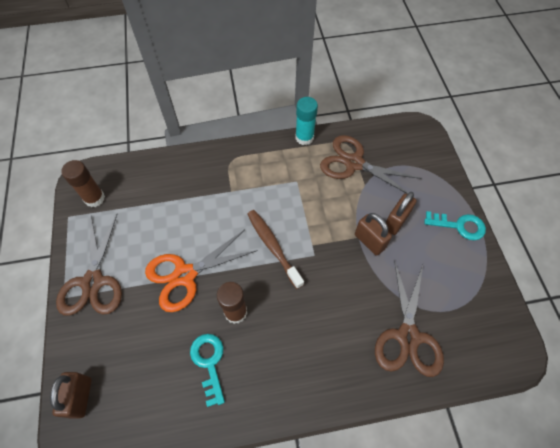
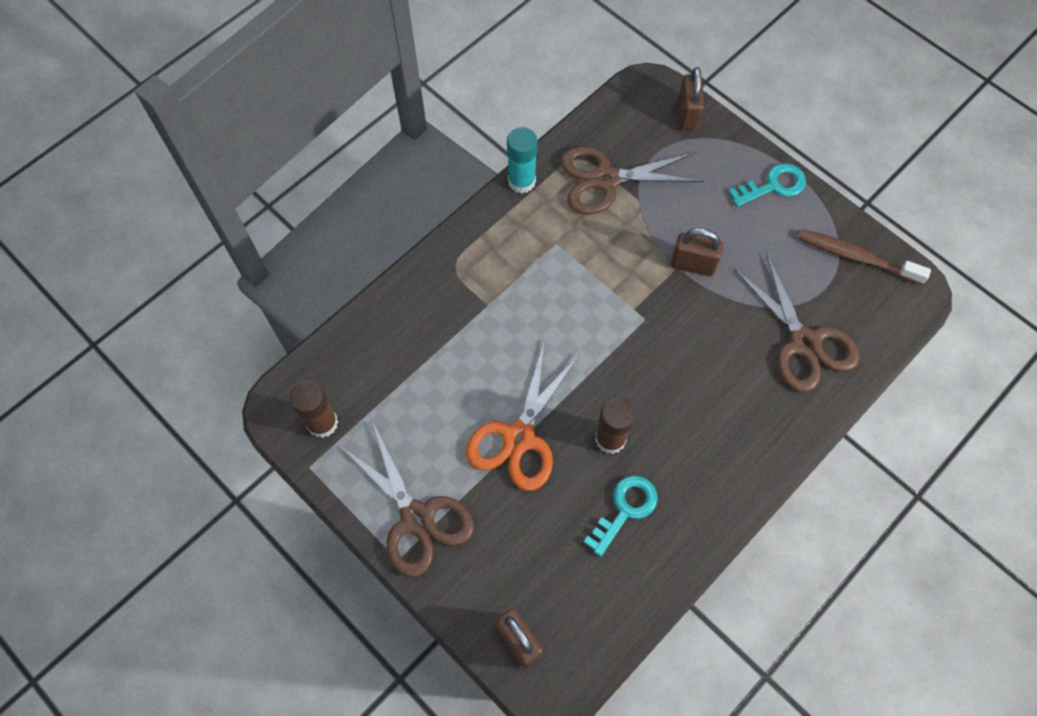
camera: 35 degrees left, 5 degrees up
turquoise key [190,334,225,407] -> turquoise key turned 90 degrees clockwise [584,475,658,557]
brown toothbrush [248,210,304,289] -> brown toothbrush moved to [798,229,931,285]
brown padlock [386,192,417,235] -> brown padlock moved to [678,67,704,131]

